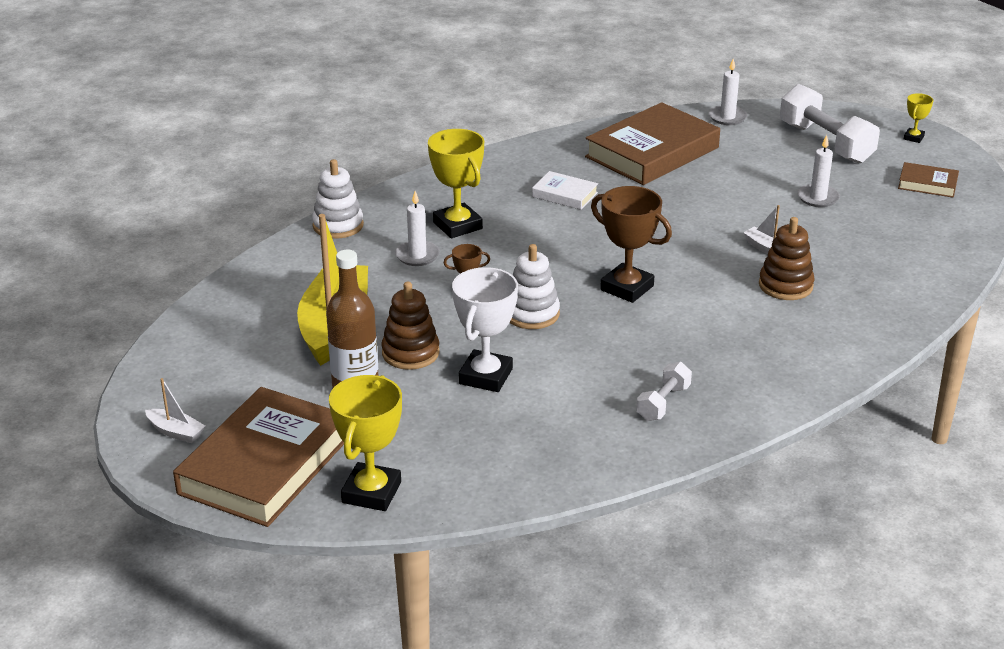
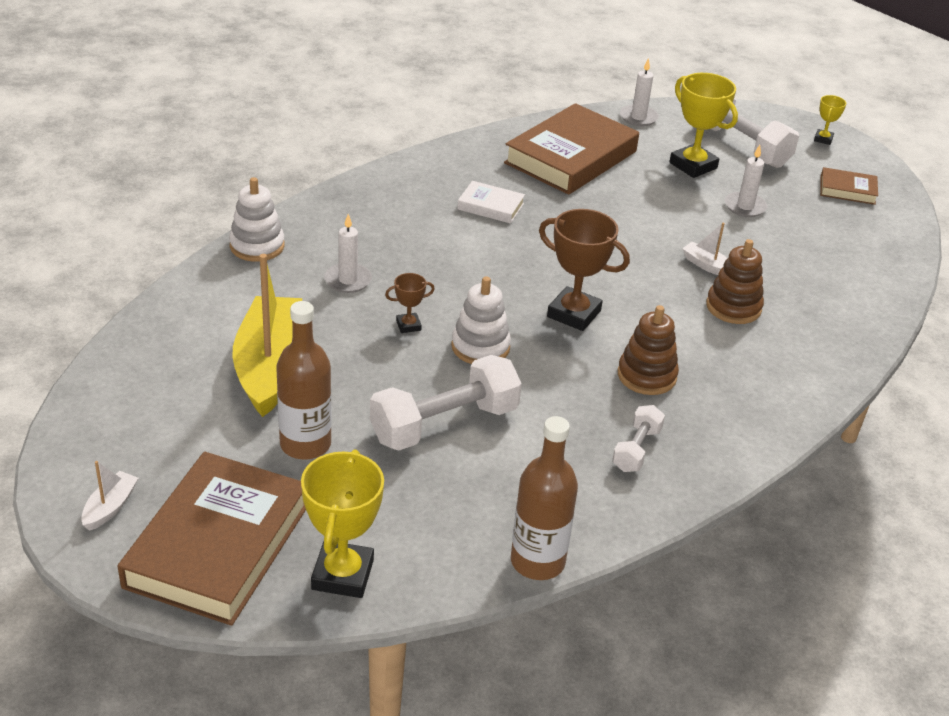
camera: 10 degrees left, 5 degrees up
white boat [145,378,205,443] -> white boat turned 90 degrees counterclockwise [81,461,138,531]
brown stacking toy [382,282,440,370] -> brown stacking toy moved to [618,305,679,395]
yellow trophy [428,129,484,238] -> yellow trophy moved to [669,73,738,178]
white trophy [452,267,518,392] -> white dumbbell [370,355,522,451]
none -> brown bottle [511,416,578,580]

